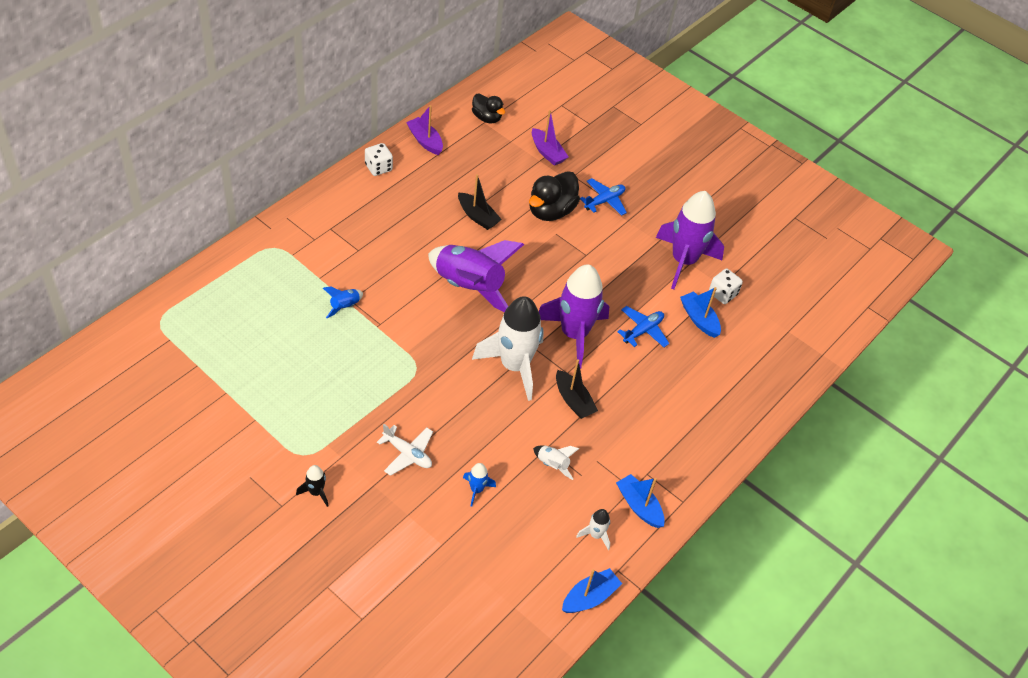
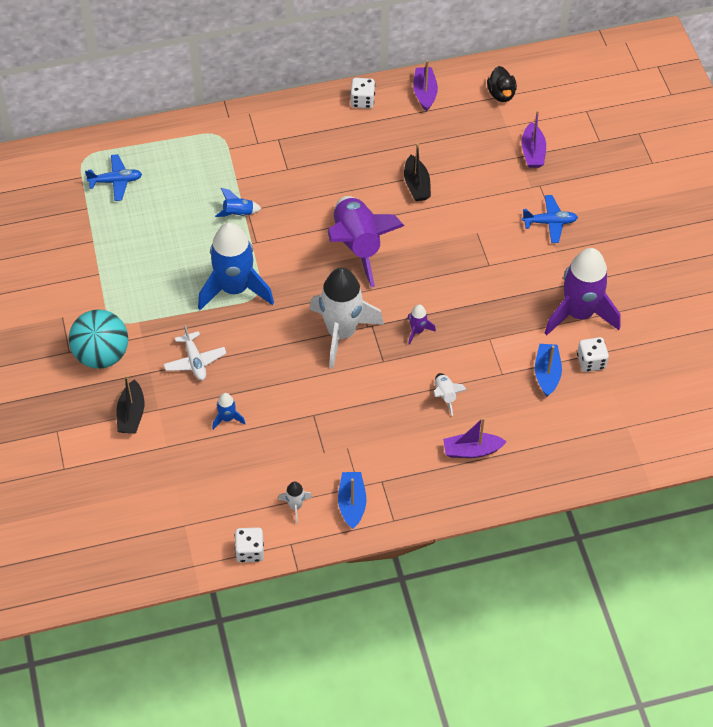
camera: 40 degrees right, 5 degrees up
black rocket [296,465,329,507] -> turquoise ball [69,309,128,369]
black duck [529,171,580,221] -> none
white rocket [533,446,579,480] -> white rocket moved to [433,373,467,416]
purple rocket [539,264,610,369] -> purple rocket [407,304,436,345], size x0.42
black boat [556,359,598,419] -> black boat moved to [116,375,144,434]
blue boat [562,568,622,613] -> white dice [235,527,264,563]
blue plane [617,306,669,347] -> blue plane moved to [85,154,142,201]
none -> blue rocket [198,222,274,310]
none -> purple boat [443,417,507,458]

